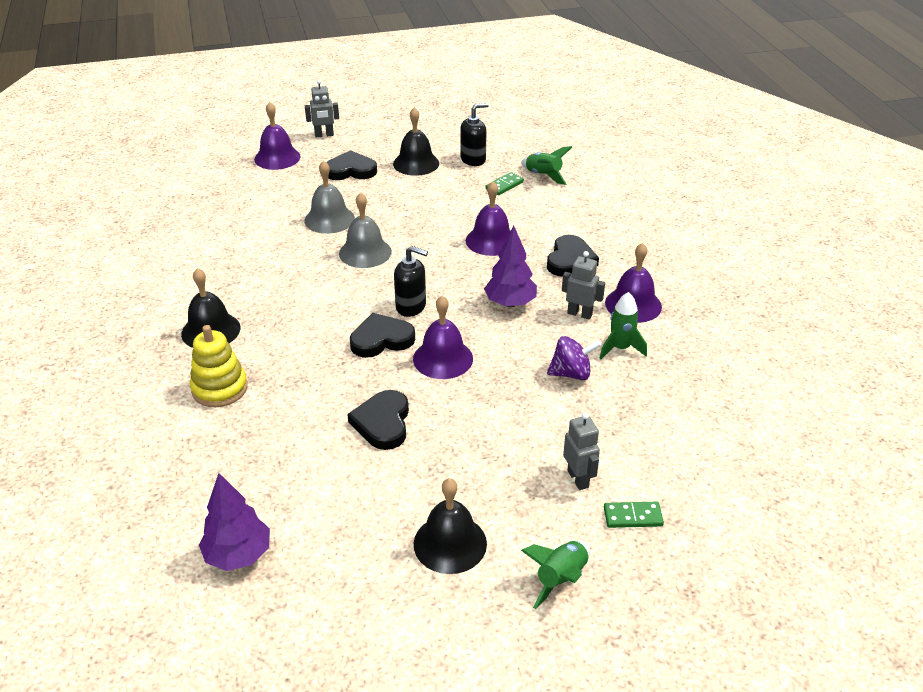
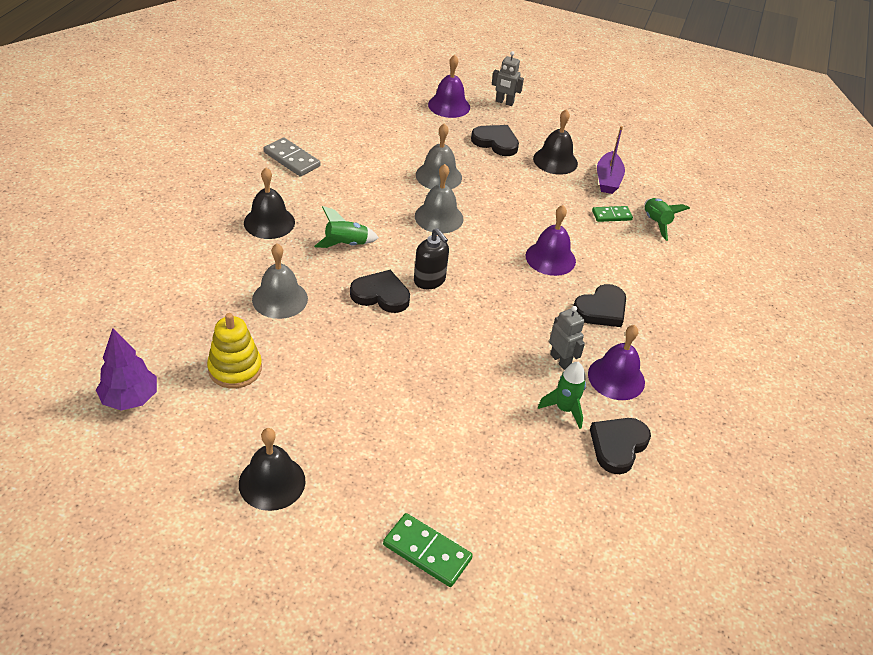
camera: 30 degrees right, 5 degrees up
yellow stacking toy [190,325,248,407] -> yellow stacking toy moved to [207,313,262,388]
black heart [347,390,409,450] -> black heart moved to [590,418,651,474]
purple bell [413,296,473,379] -> none
black soap dispenser [460,103,489,166] -> purple boat [597,126,625,194]
purple tree [484,226,537,307] -> none
green rocket [521,541,590,609] -> green rocket moved to [314,206,379,248]
purple spinning top [547,336,601,380] -> none
grey robot [563,412,600,490] -> none
green domino [604,502,664,528] -> green domino [383,513,473,587], size x1.52
none -> grey bell [252,244,308,319]
none -> grey domino [264,137,320,177]

